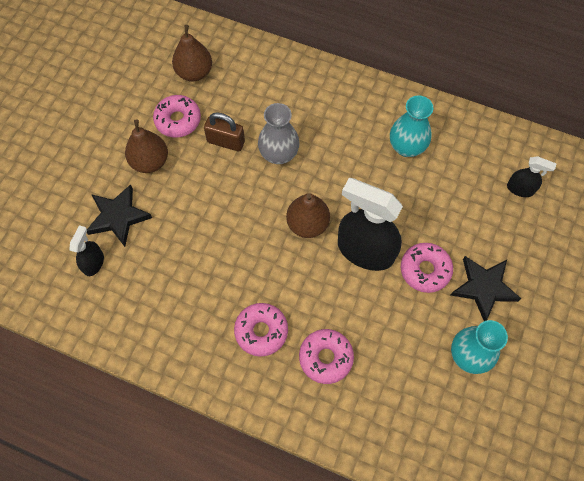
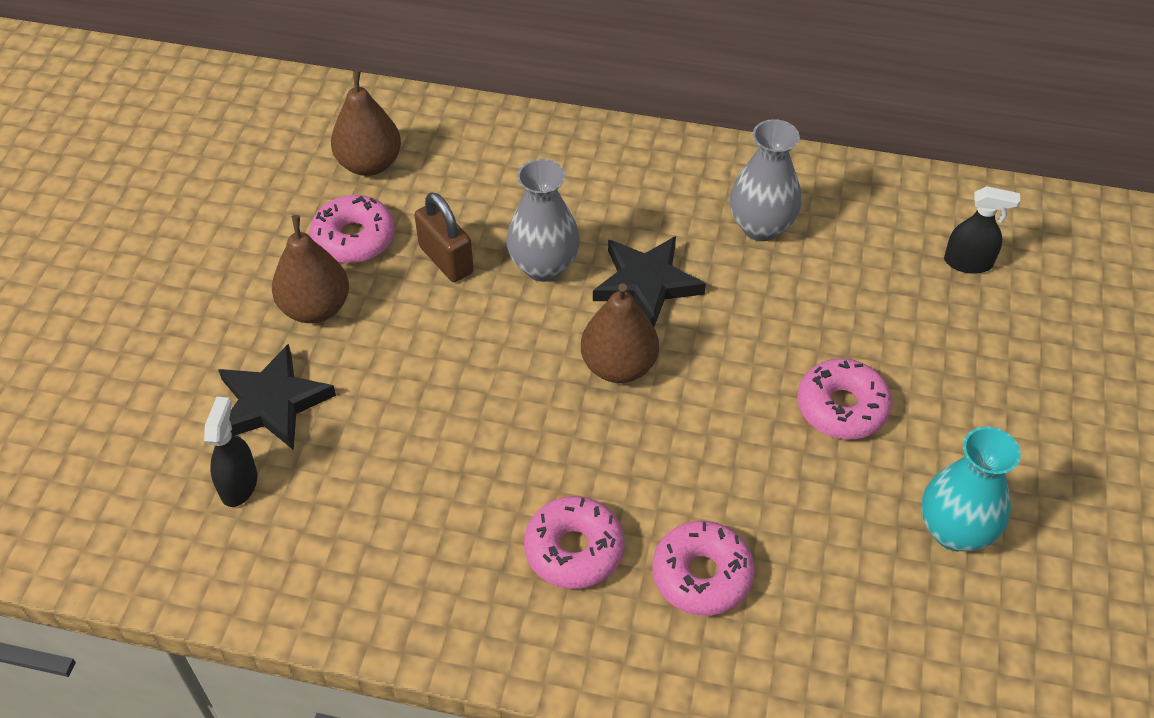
camera: 10 degrees left, 15 degrees down
brown padlock [204,112,245,152] -> brown padlock turned 45 degrees clockwise [415,192,474,282]
black spray bottle [338,178,403,271] -> none
turquoise vase [390,96,433,157] -> grey vase [730,119,802,241]
black star [451,256,521,321] -> black star moved to [593,236,706,327]

